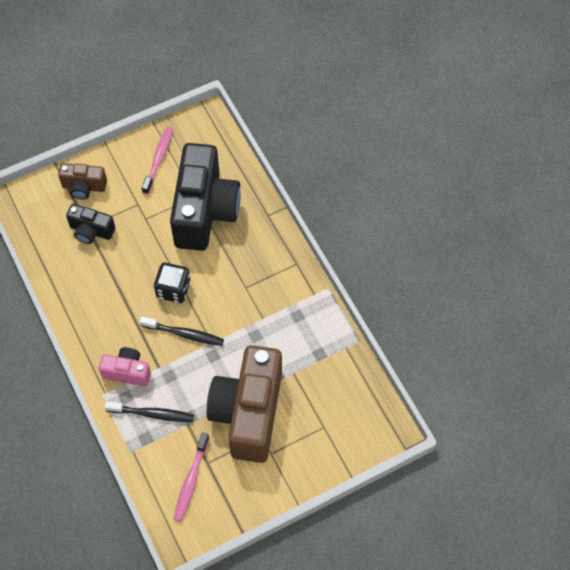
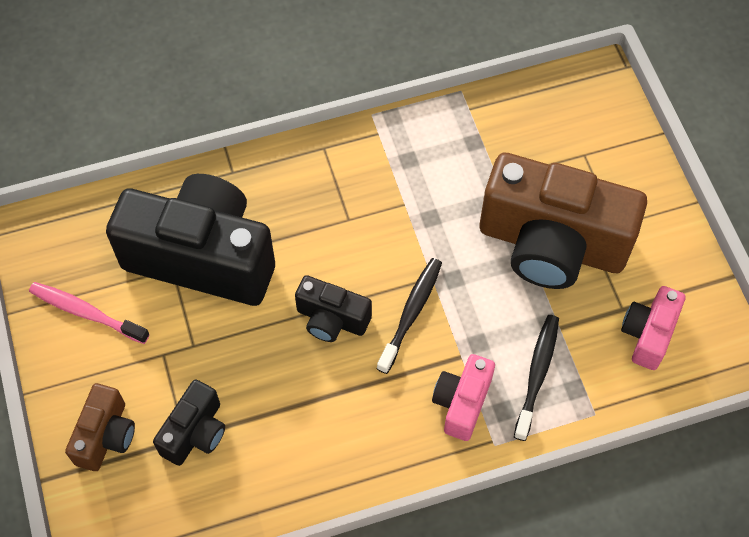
camera: 80 degrees left, 0 degrees up
black dice [154,263,191,303] -> black camera [295,275,372,342]
pink toothbrush [173,432,209,522] -> pink camera [621,286,685,370]

